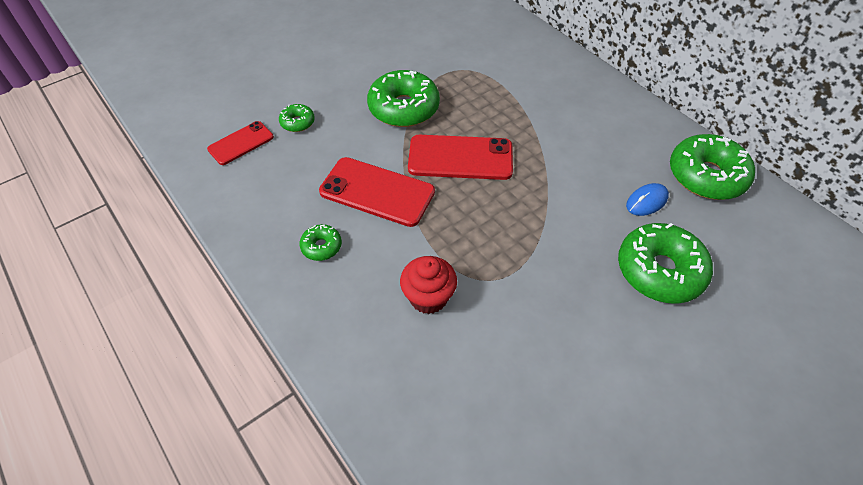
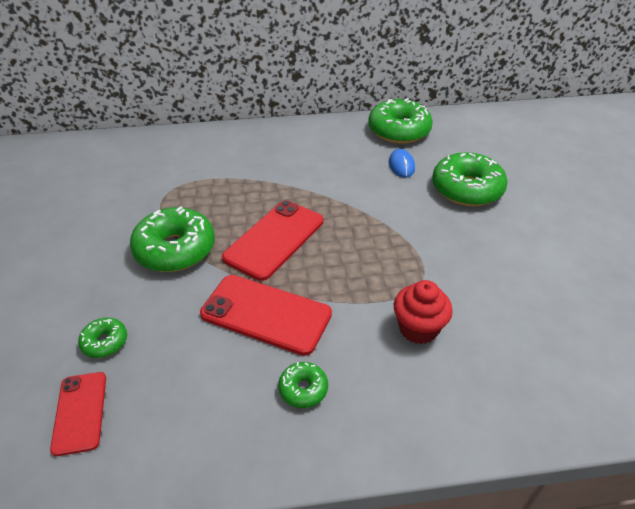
camera: 60 degrees left, 10 degrees down
red phone [319,157,435,227] -> red phone turned 60 degrees clockwise [200,275,332,356]

